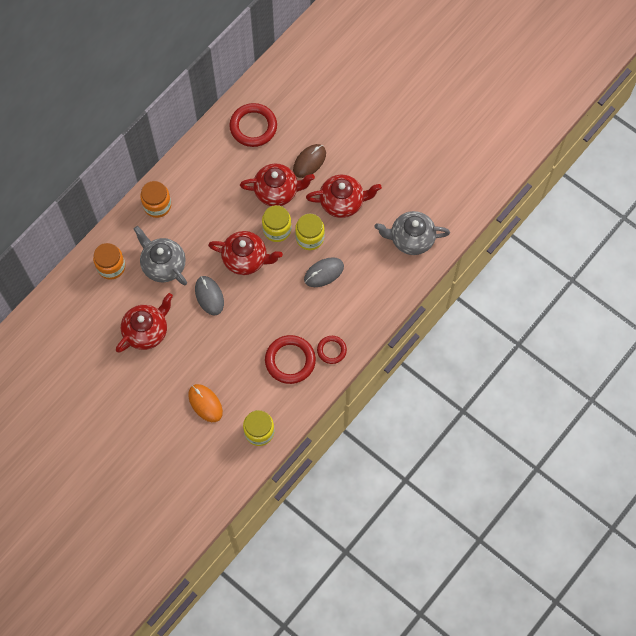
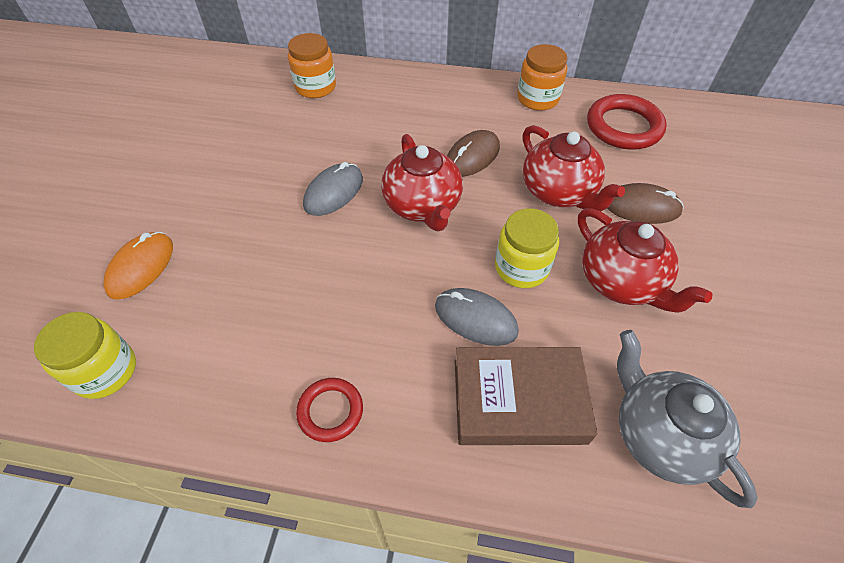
camera: 60 degrees right, 15 degrees down
red teapot [116,293,173,353] -> none
grey teapot [134,226,187,286] -> none
orange jar [140,181,171,218] -> orange jar moved to [517,44,567,111]
yellow jar [262,205,292,242] -> none
red ring [265,335,316,384] -> none
none -> brown mouse [447,130,500,177]
none -> brown book [455,347,598,445]

